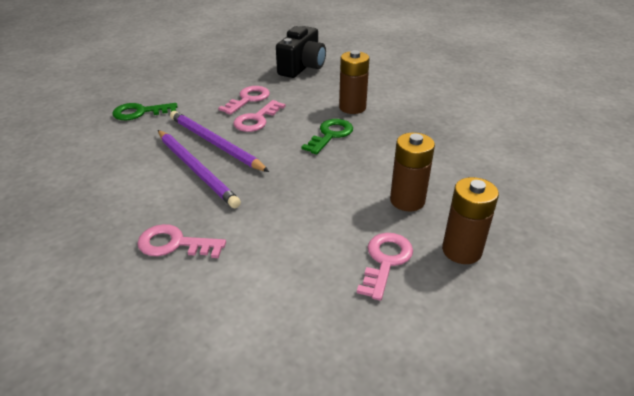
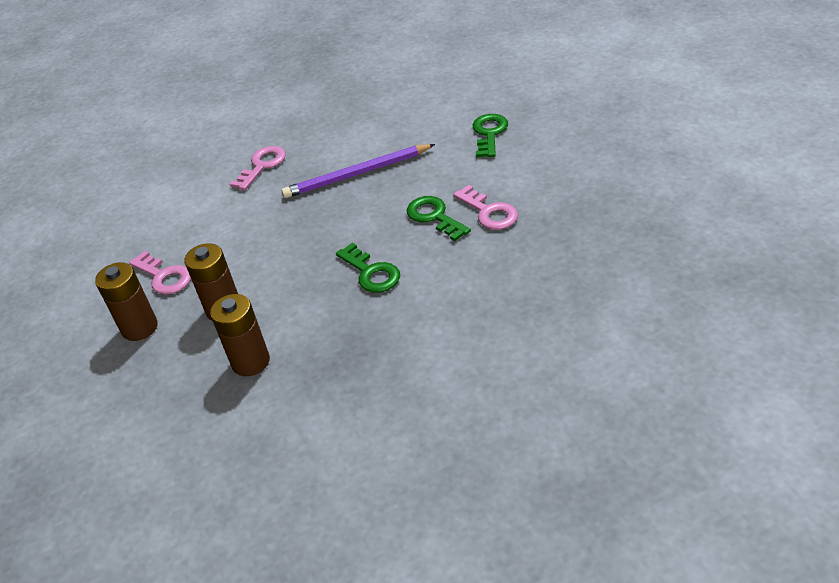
camera: 115 degrees right, 5 degrees up
purple pencil [170,111,269,172] -> none
pink key [233,100,286,132] -> green key [407,196,471,241]
black camera [276,26,326,78] -> none
brown battery [339,50,369,114] -> brown battery moved to [210,294,270,376]

